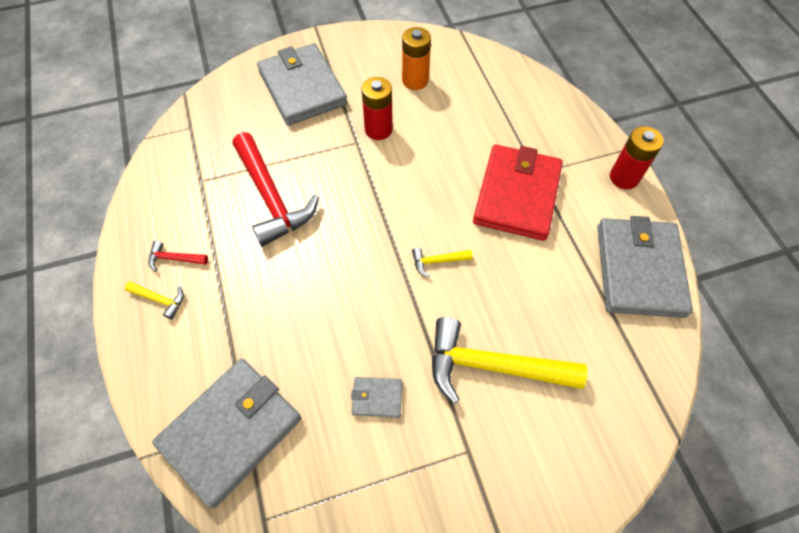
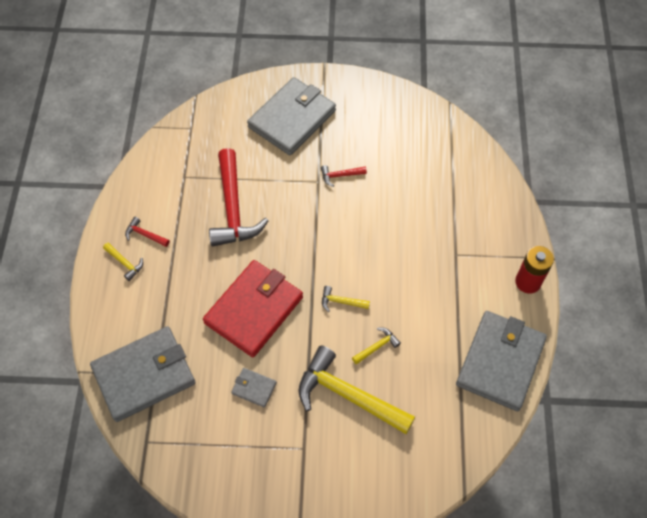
camera: 20 degrees right, 0 degrees up
grey wallet [257,43,348,126] -> grey wallet turned 45 degrees clockwise [247,77,336,155]
red battery [362,77,393,140] -> red hammer [321,165,367,187]
orange battery [402,27,431,90] -> none
red wallet [473,145,563,241] -> red wallet moved to [203,260,303,357]
none -> yellow hammer [352,327,401,365]

